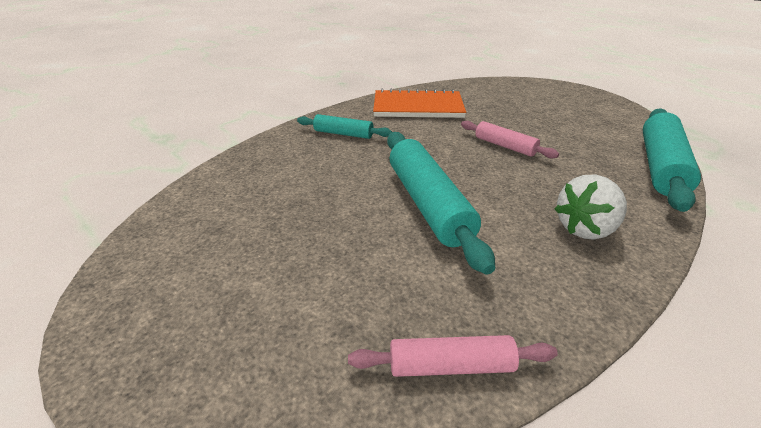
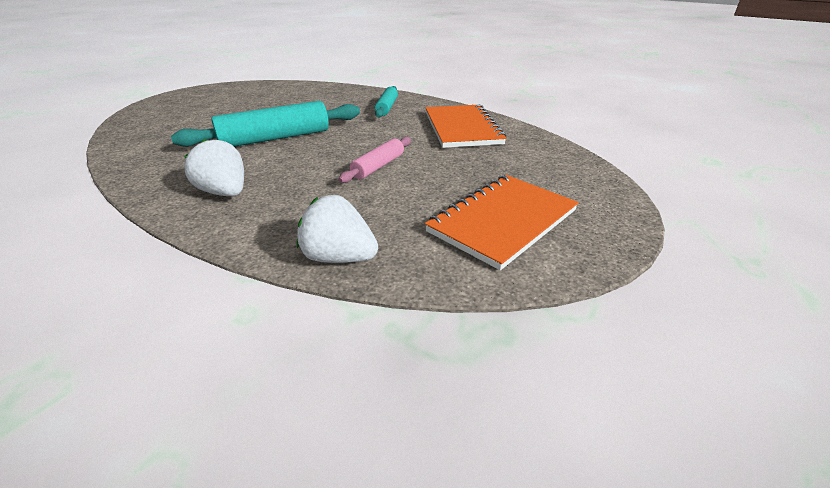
camera: 80 degrees right, 0 degrees up
pink rolling pin [348,335,558,377] -> none
turquoise rolling pin [643,109,701,212] -> white strawberry [297,195,378,263]
none -> orange notebook [425,175,579,270]

